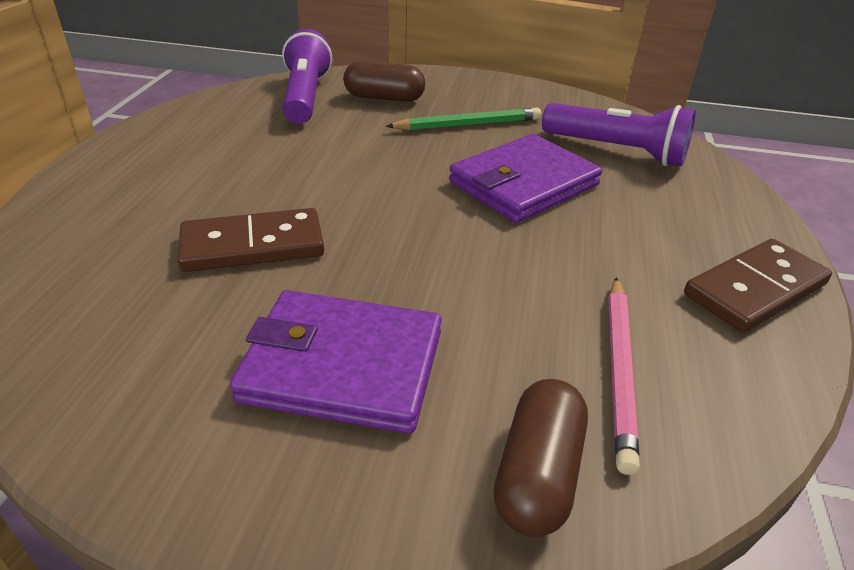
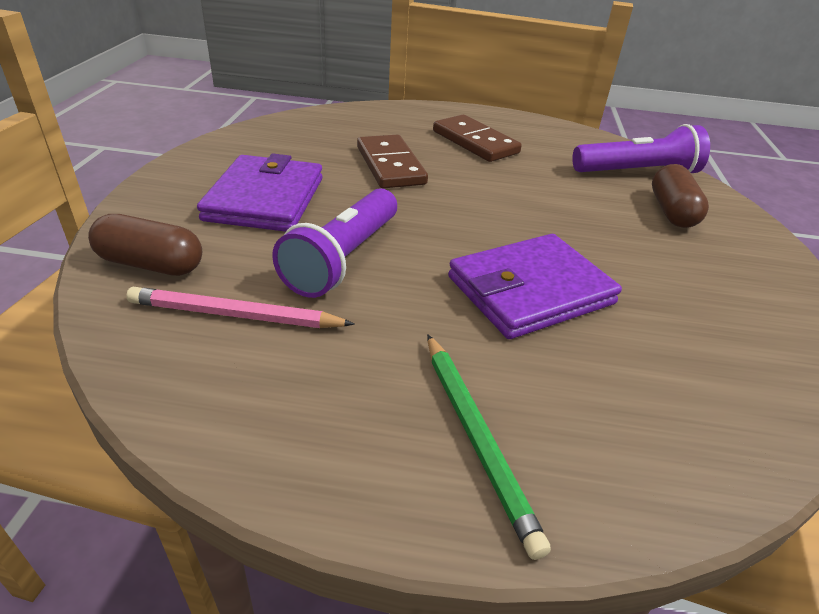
camera: 85 degrees right, 0 degrees up
green pencil [386,108,541,131] -> green pencil moved to [427,334,551,560]
purple wallet [449,134,602,223] -> purple wallet turned 75 degrees counterclockwise [448,234,622,339]
purple flashlight [542,103,696,166] -> purple flashlight moved to [272,188,397,298]
brown domino [684,239,832,333] -> brown domino moved to [433,115,522,162]

